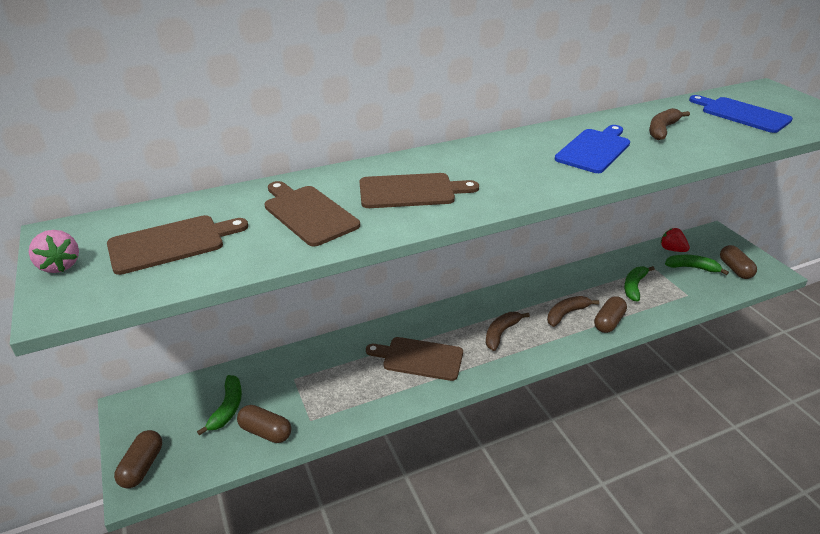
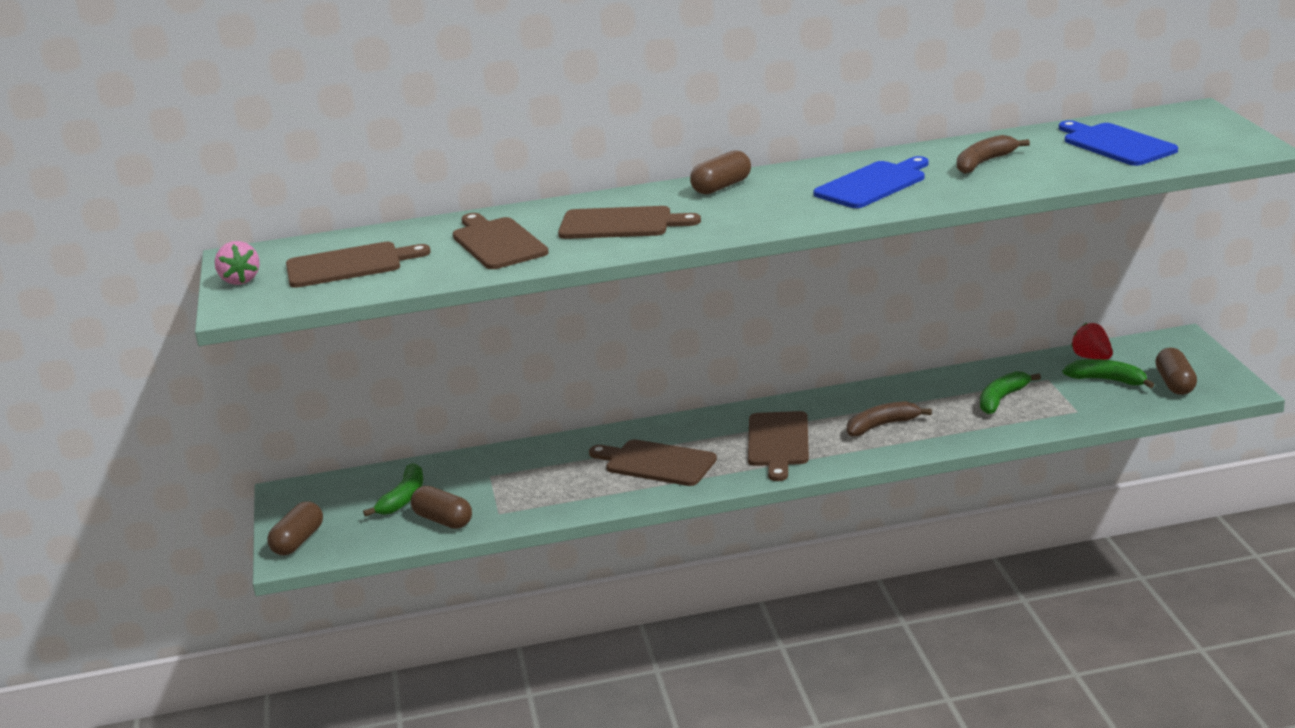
camera: 15 degrees right, 10 degrees down
brown banana [486,312,530,351] -> brown cutting board [748,411,809,481]
brown capsule [594,296,627,333] -> brown capsule moved to [690,150,751,194]

